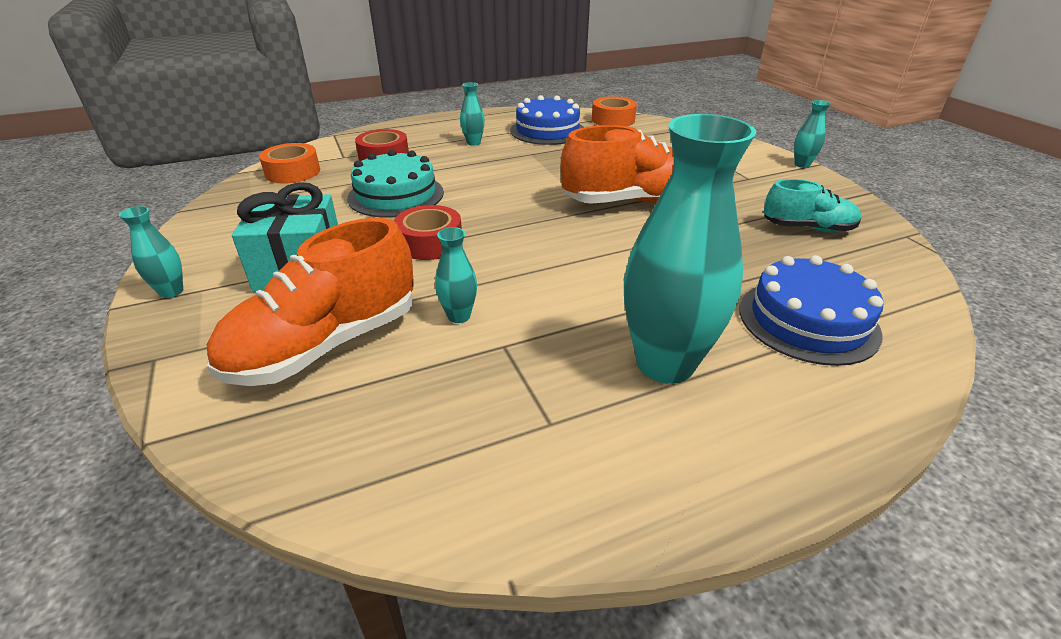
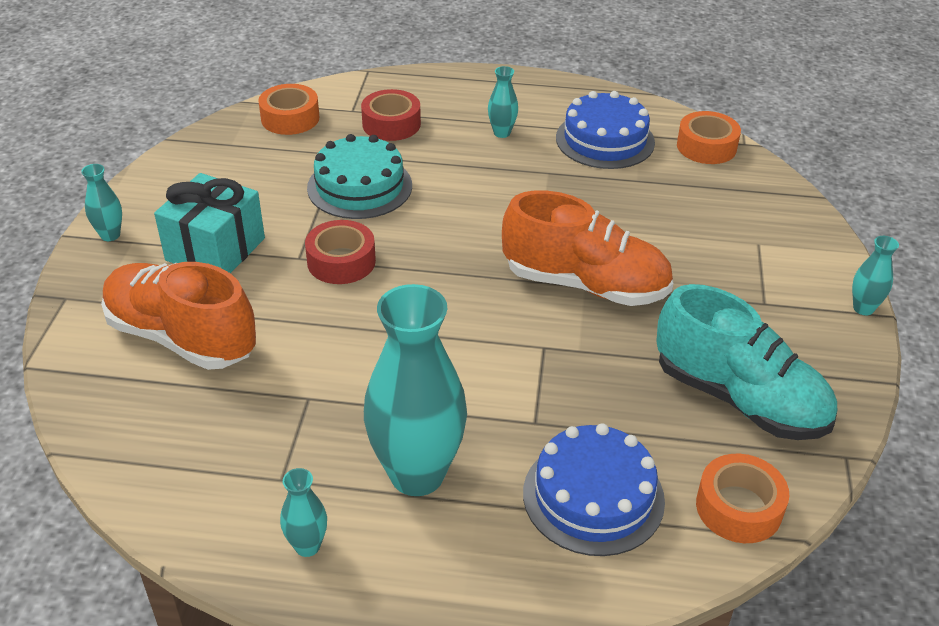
camera: 30 degrees right, 5 degrees up
orange shoe [207,218,414,386] -> orange shoe turned 45 degrees clockwise [101,262,256,370]
turquoise vase [435,227,477,323] -> turquoise vase moved to [280,468,327,557]
turquoise shoe [764,179,861,232] -> turquoise shoe [656,284,837,440], size x1.70
none -> orange tape [696,454,789,543]

